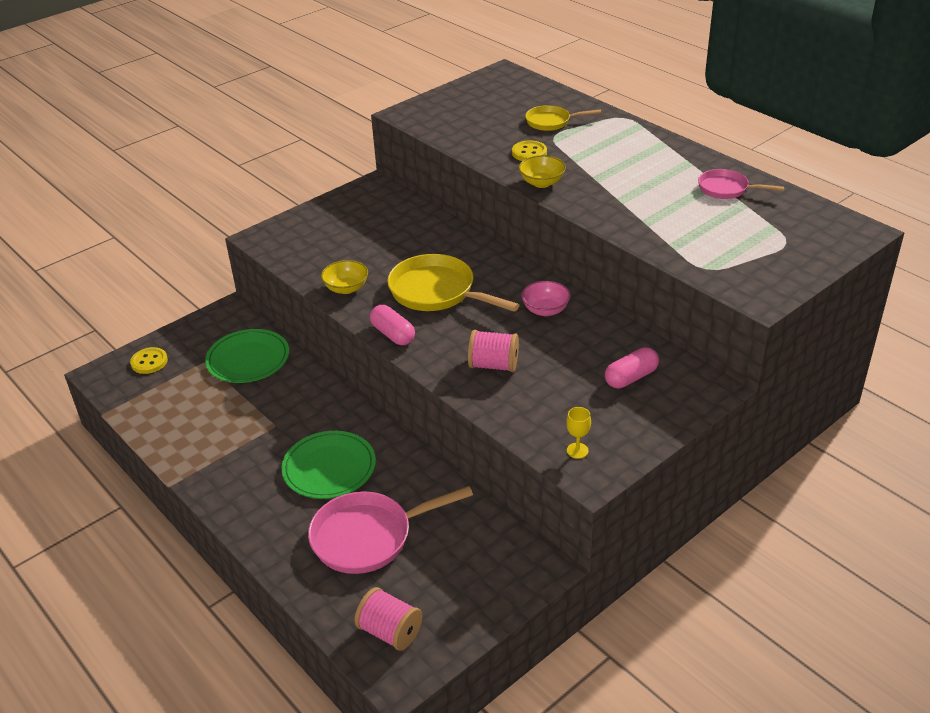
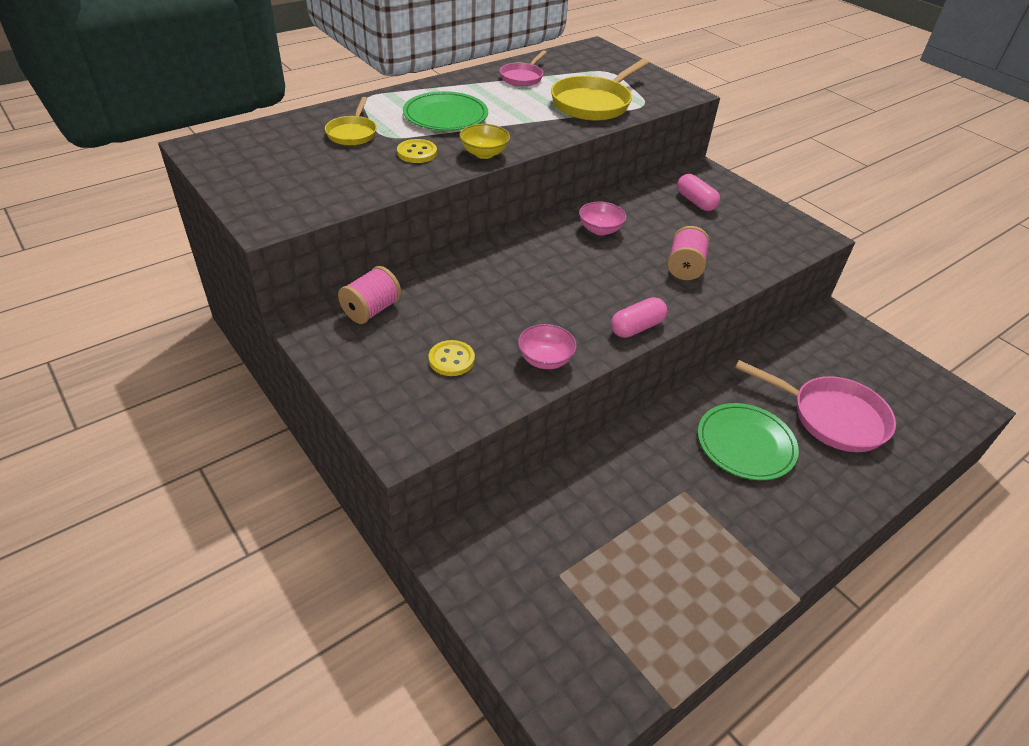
camera: 90 degrees left, 5 degrees up
yellow button [130,347,168,374] -> yellow button moved to [429,340,475,376]
green plate [205,329,289,383] -> green plate moved to [403,91,488,131]
pink pan [308,486,473,574] -> pink pan turned 45 degrees counterclockwise [735,360,896,452]
yellow bowl [321,260,368,294] -> pink bowl [518,324,577,369]
pink spool [355,587,423,651] -> pink spool moved to [338,266,401,324]
yellow pan [387,254,519,312] -> yellow pan moved to [551,59,649,121]
yellow goblet [566,407,591,459] -> none

